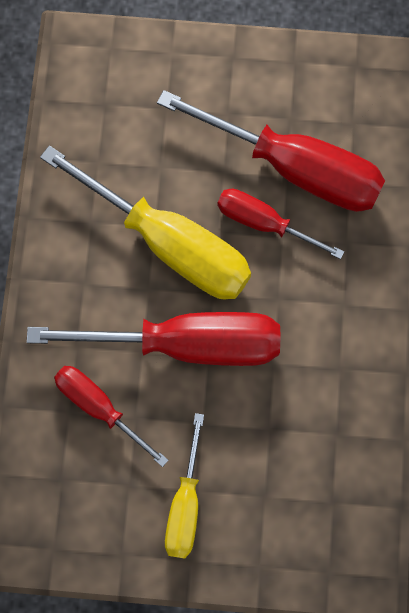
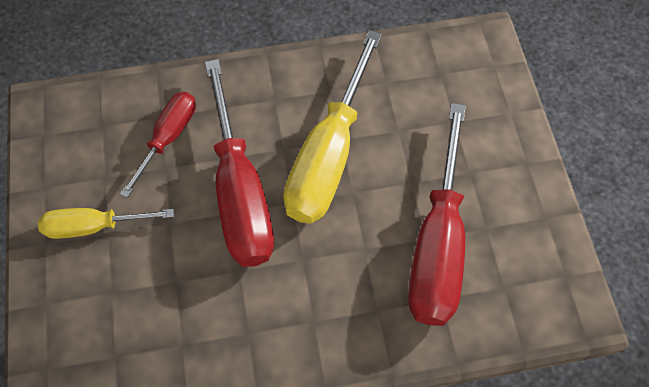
camera: 75 degrees right, 10 degrees down
red screwdriver [217,189,344,259] -> none

